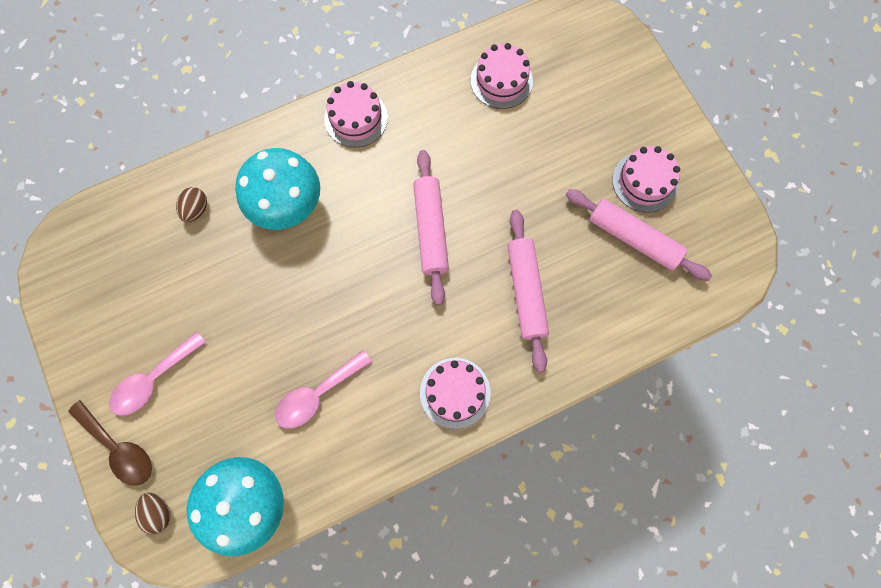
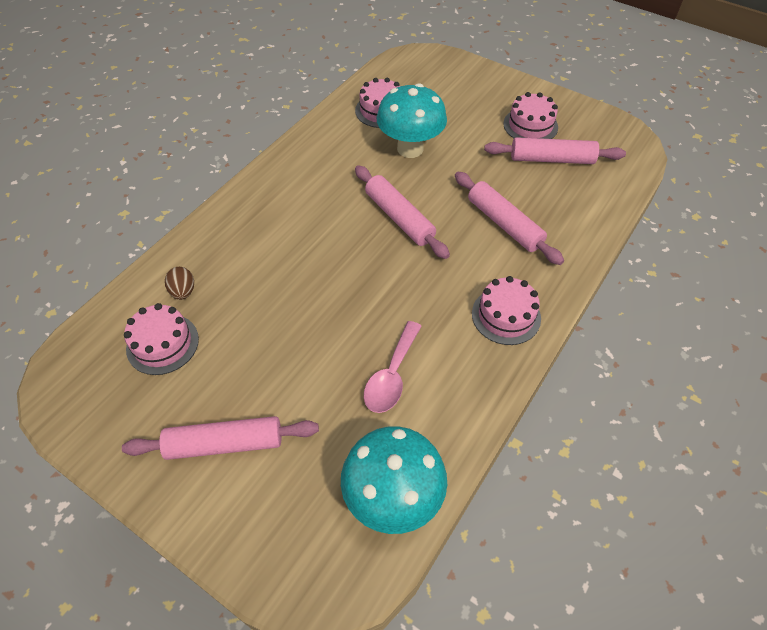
camera: 30 degrees left, 20 degrees down
brown spoon [68,400,152,486] -> none
pink spoon [109,332,206,416] -> pink rolling pin [122,416,319,460]
brown egg [135,493,170,534] -> none
turquoise mushroom [235,148,320,230] -> turquoise mushroom moved to [376,83,447,158]
pink cake [324,81,388,147] -> pink cake moved to [124,303,199,375]

